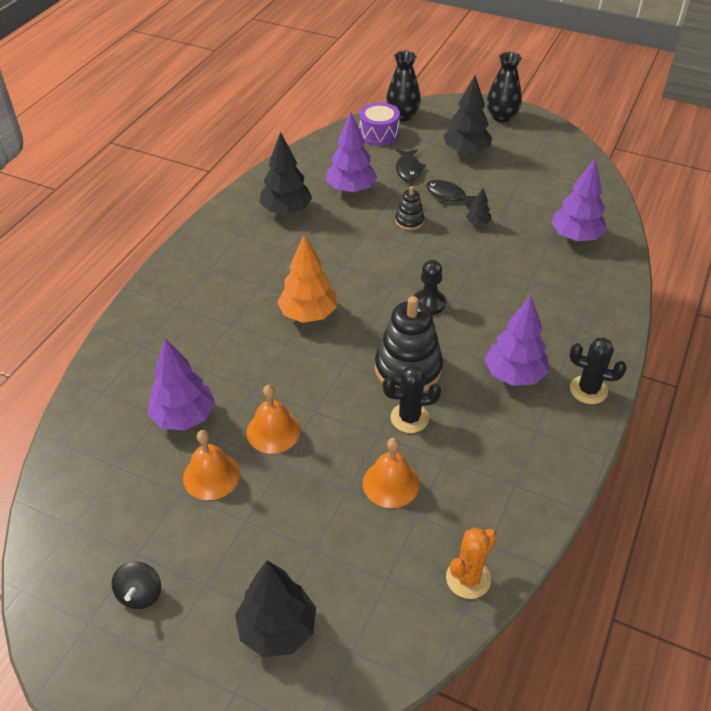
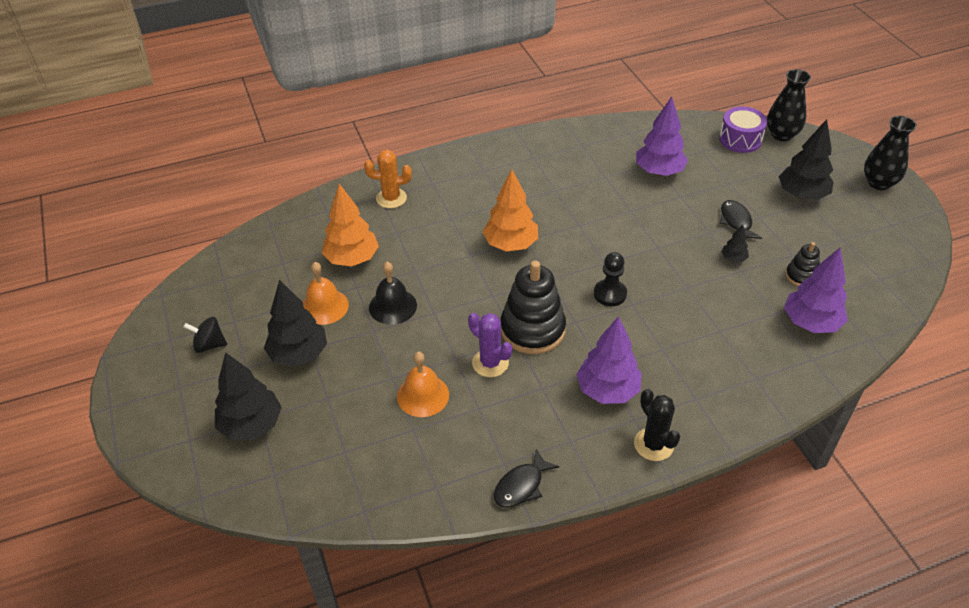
camera: 45 degrees right, 0 degrees up
black spinning top [112,561,161,609] -> black spinning top turned 45 degrees clockwise [184,317,227,353]
purple tree [148,338,215,431] -> orange tree [322,184,379,266]
orange bell [246,385,301,454] -> black bell [369,262,417,325]
black tree [259,132,312,215] -> black tree moved to [264,280,327,367]
black cactus [383,365,441,433] -> purple cactus [468,313,512,377]
black stacking toy [395,186,424,230] -> black stacking toy moved to [786,242,820,286]
black fish [396,149,426,181] -> black fish moved to [494,449,559,507]
orange cactus [446,527,497,599] -> orange cactus moved to [364,150,412,208]

